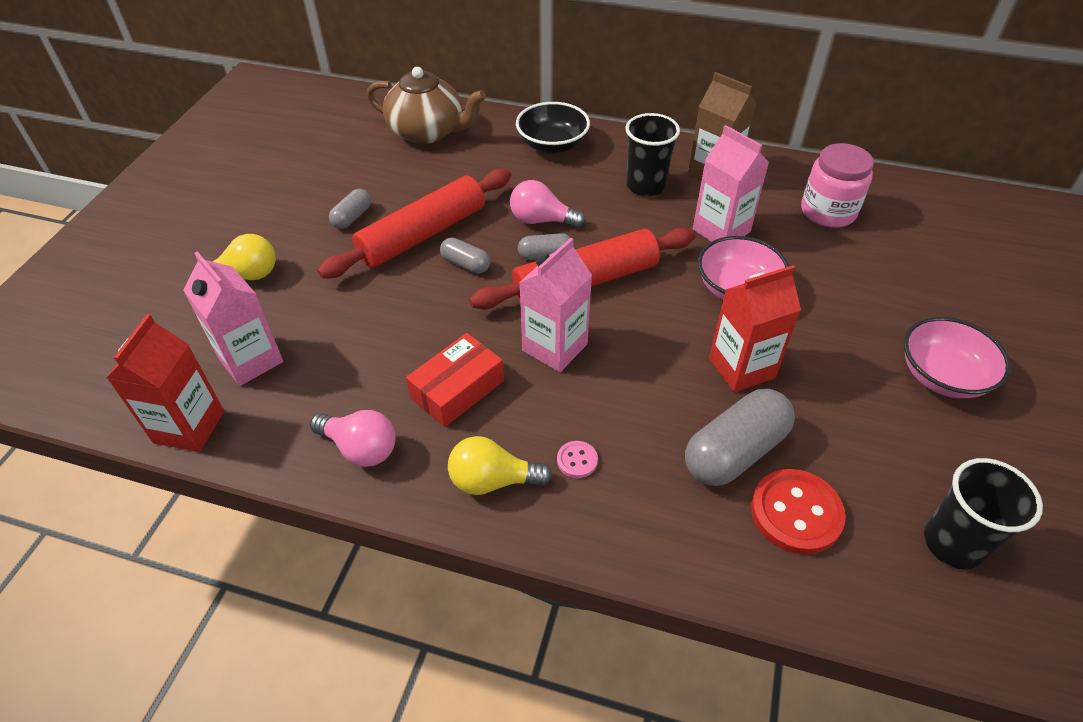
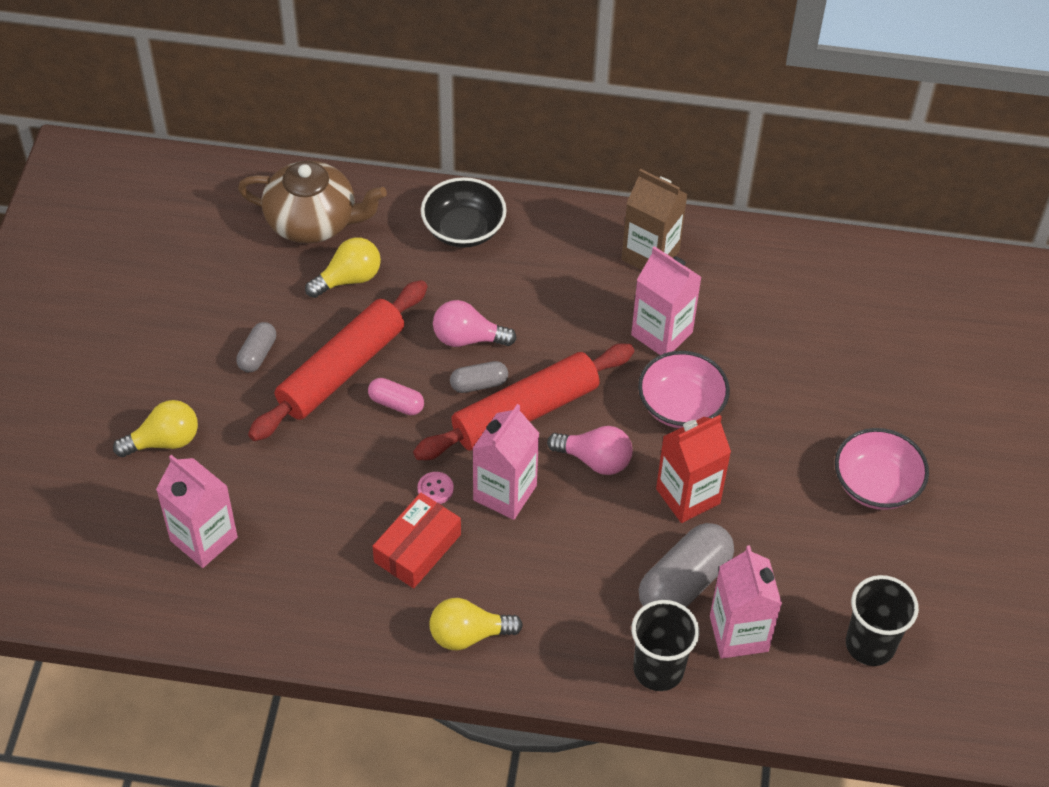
camera: 10 degrees left, 5 degrees up
red carton [107,314,224,452] -> none
pink light bulb [310,410,396,467] -> pink light bulb moved to [547,426,632,475]
grey capsule [440,237,490,274] -> pink capsule [368,378,424,415]
pink button [557,441,598,478] -> pink button moved to [418,472,454,504]
black cup [625,113,680,196] -> black cup moved to [631,600,699,691]
red button [751,469,846,555] -> pink carton [710,545,782,659]
pink jar [801,143,874,228] -> none
none -> yellow light bulb [305,237,381,298]

